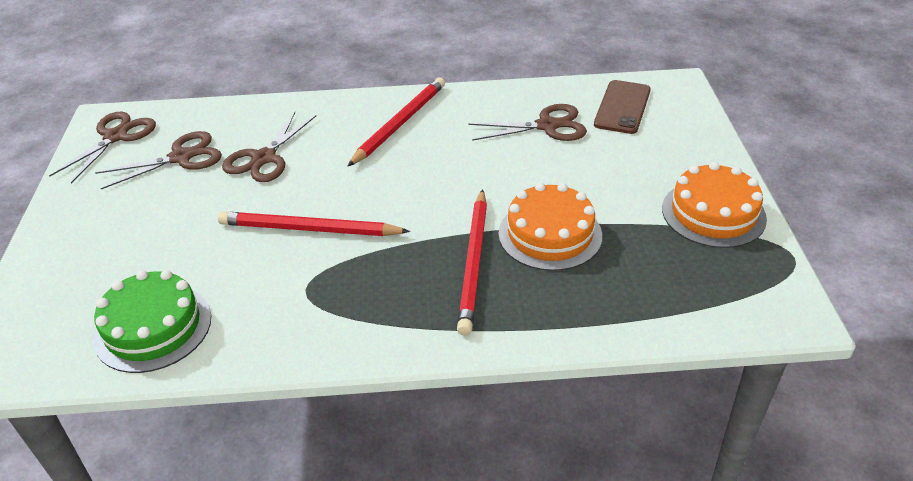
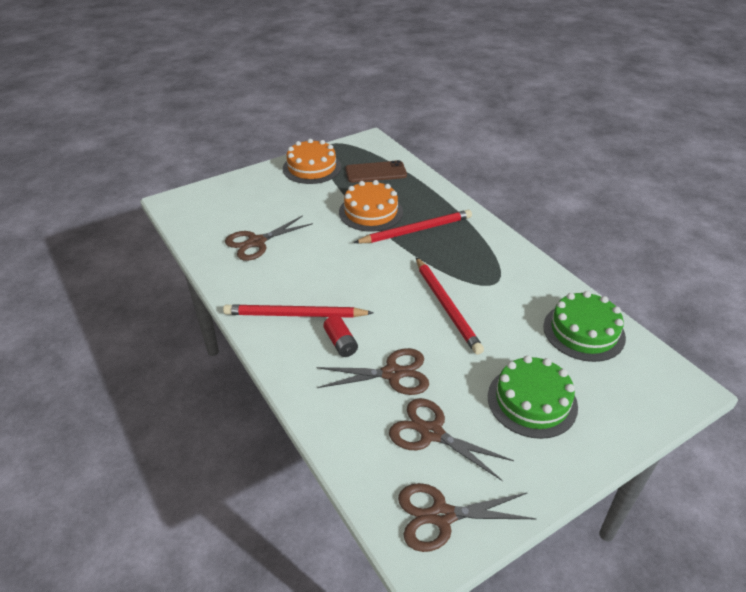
camera: 120 degrees left, 0 degrees up
brown scissors [468,104,587,141] -> brown scissors turned 90 degrees counterclockwise [225,215,313,261]
brown phone [594,80,651,134] -> brown phone moved to [345,160,407,183]
none -> red battery [323,315,358,357]
none -> green cake [488,355,578,439]

